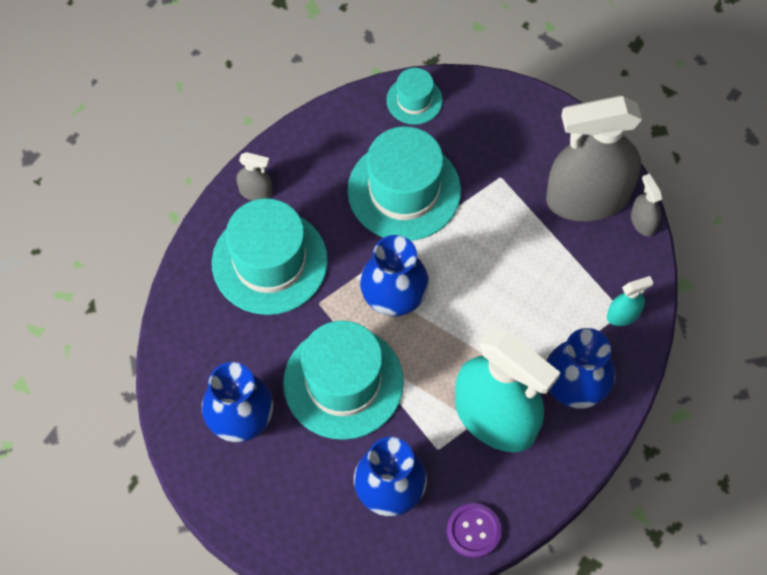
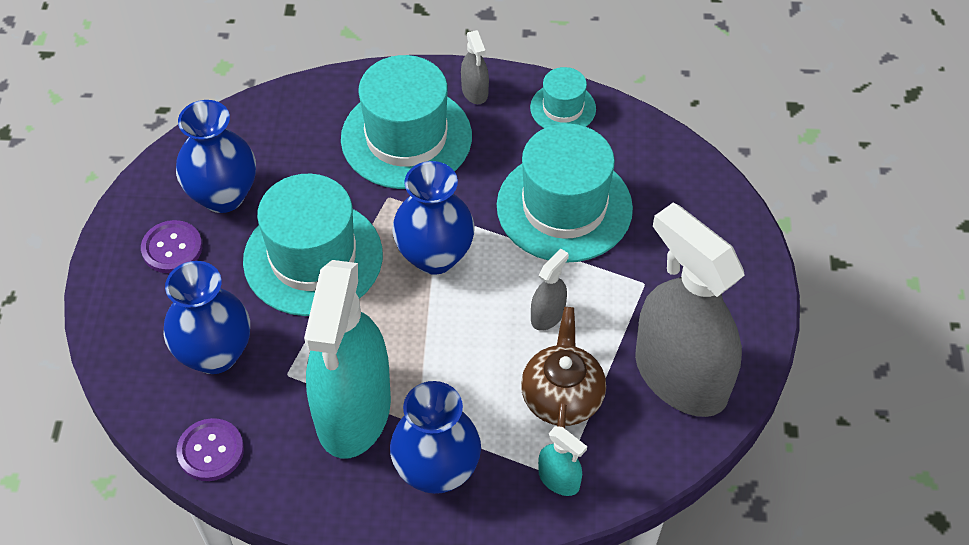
camera: 60 degrees right, 10 degrees down
turquoise hat [386,68,443,125] -> turquoise hat moved to [530,67,596,128]
grey spray bottle [631,174,662,236] -> grey spray bottle moved to [531,249,569,331]
none -> purple button [141,220,202,273]
none -> brown teapot [521,307,606,428]

